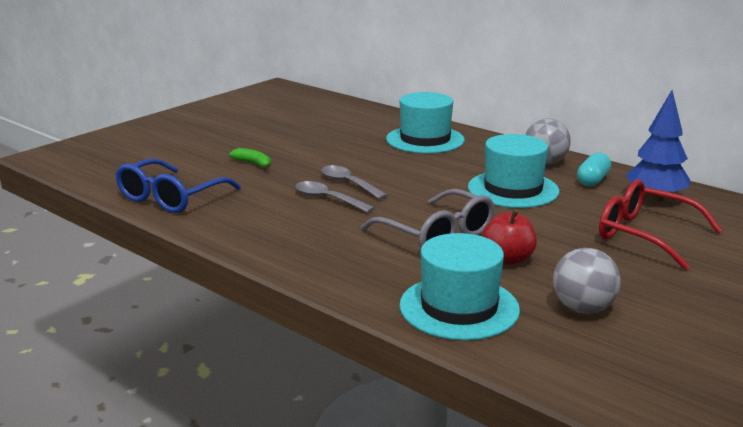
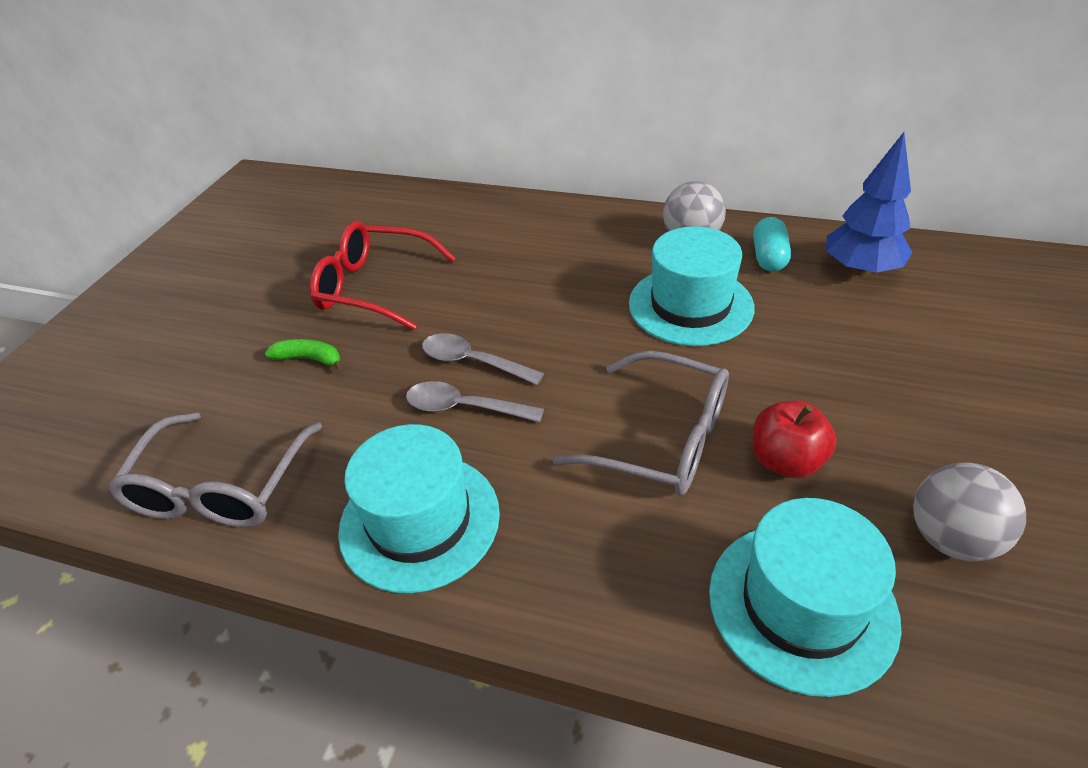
camera: 20 degrees left, 20 degrees up
blue glasses [116,159,241,213] -> grey glasses [108,412,322,527]
turquoise hat [386,92,465,154] -> turquoise hat moved to [338,424,500,593]
red glasses [599,180,723,270] -> red glasses moved to [310,221,456,330]

